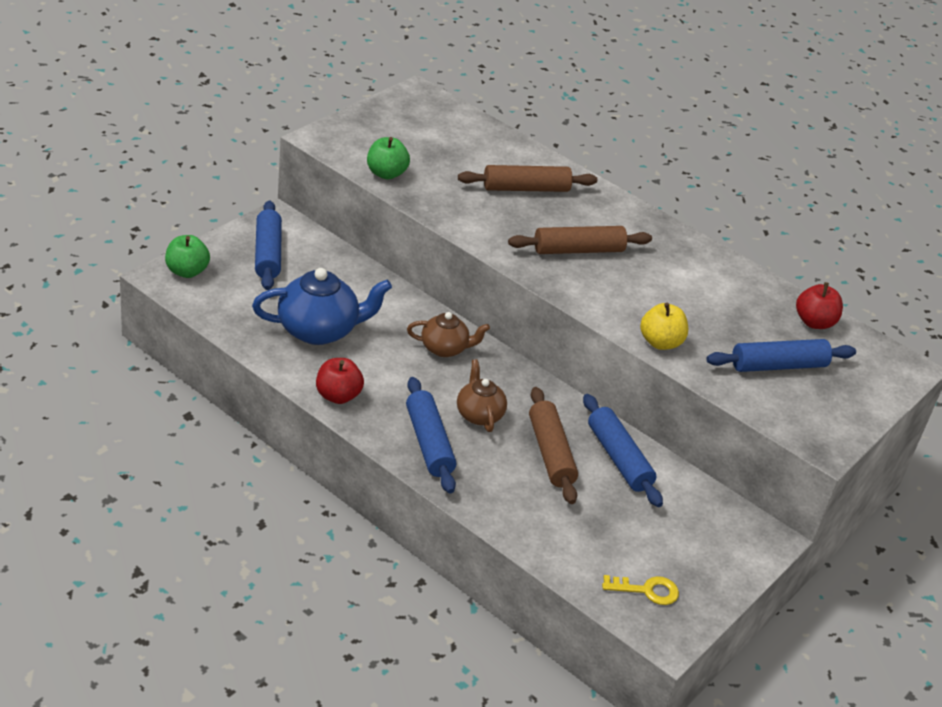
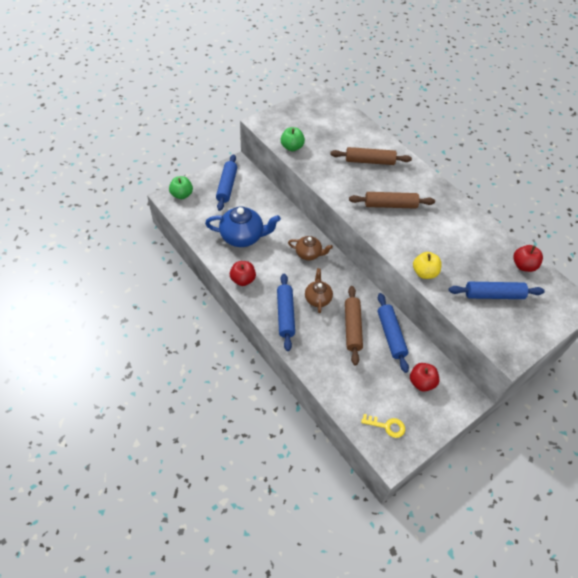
camera: 15 degrees right, 15 degrees up
none -> red apple [410,363,440,392]

